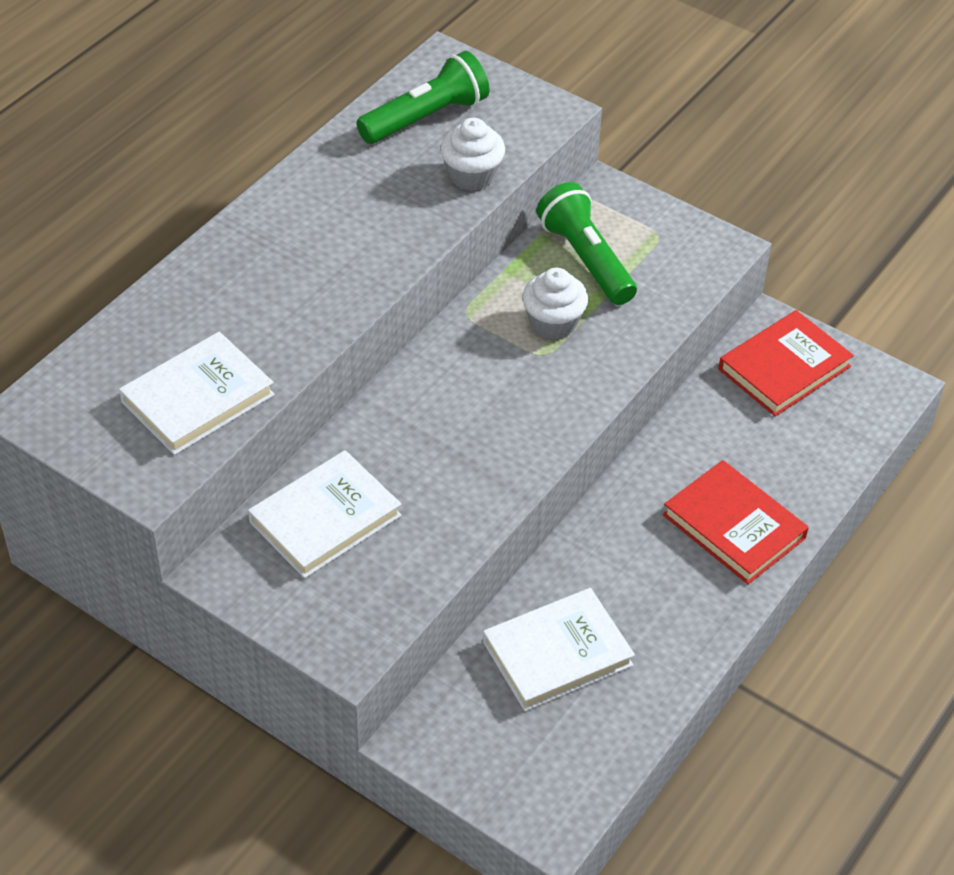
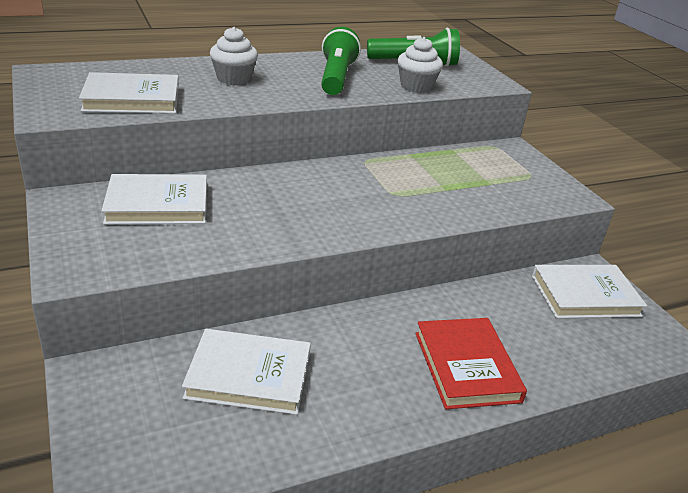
camera: 30 degrees right, 15 degrees down
white cupcake [522,268,588,340] -> white cupcake moved to [210,27,258,85]
green flashlight [537,182,637,305] -> green flashlight moved to [321,27,361,95]
red book [718,310,854,416] -> white book [532,265,647,318]

